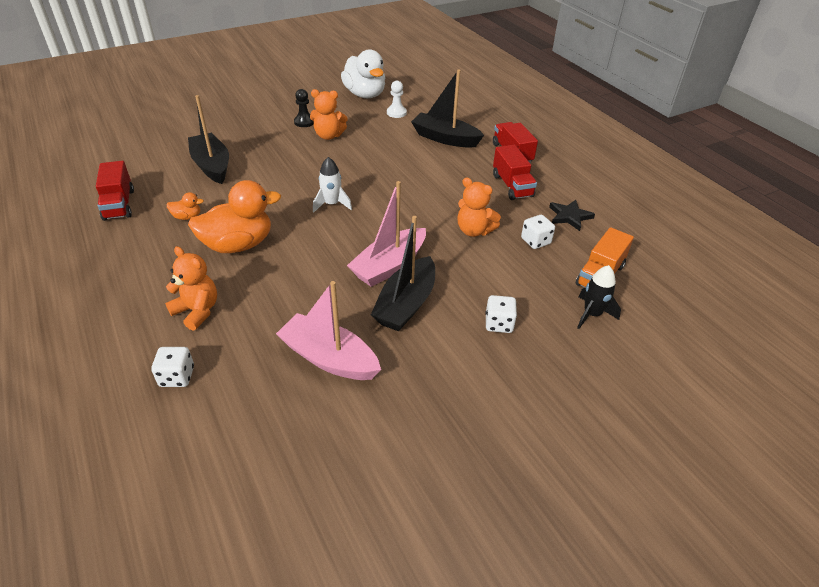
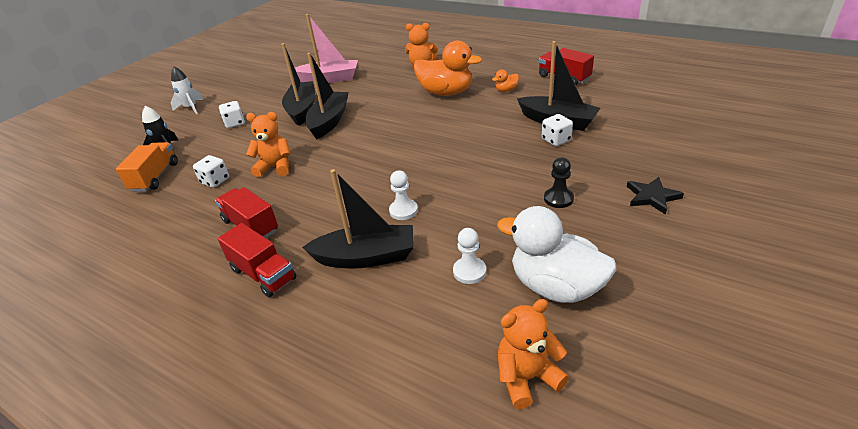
camera: 155 degrees right, 5 degrees down
white dice [151,347,194,387] -> white dice moved to [542,114,573,146]
orange duck [188,180,281,253] -> orange duck turned 105 degrees counterclockwise [414,41,482,96]
orange teddy bear [310,89,348,140] -> orange teddy bear moved to [498,299,569,409]
white rocket [313,157,352,213] -> white rocket moved to [171,67,203,114]
pink boat [347,181,426,287] -> black boat [305,53,349,140]
black star [549,200,595,231] -> black star moved to [627,177,684,215]
none -> white pawn [389,170,418,220]

